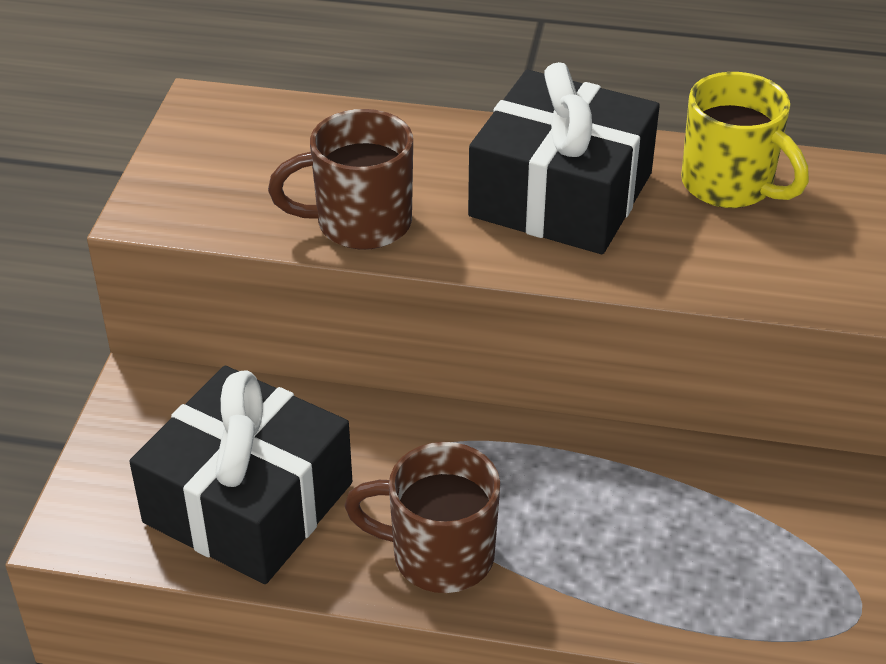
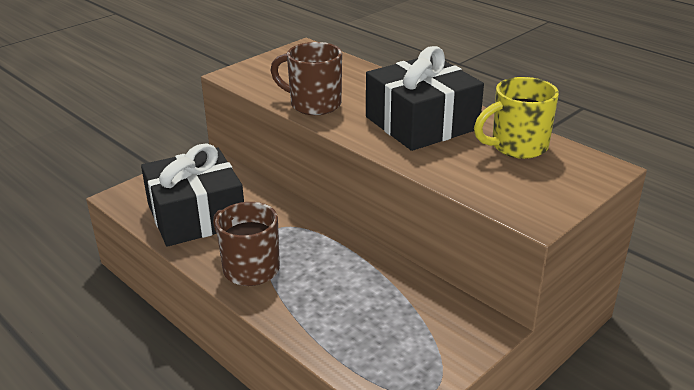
camera: 35 degrees right, 10 degrees down
yellow mug [681,72,809,208] -> yellow mug turned 75 degrees clockwise [474,77,559,159]

